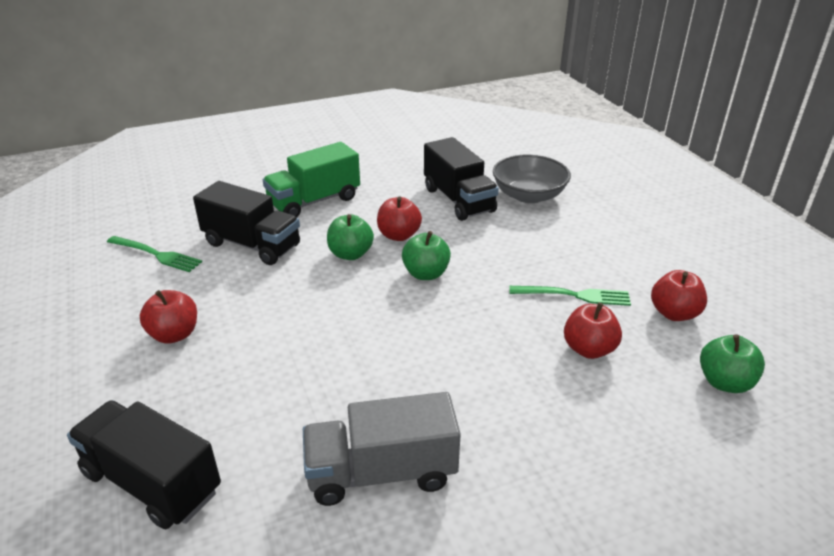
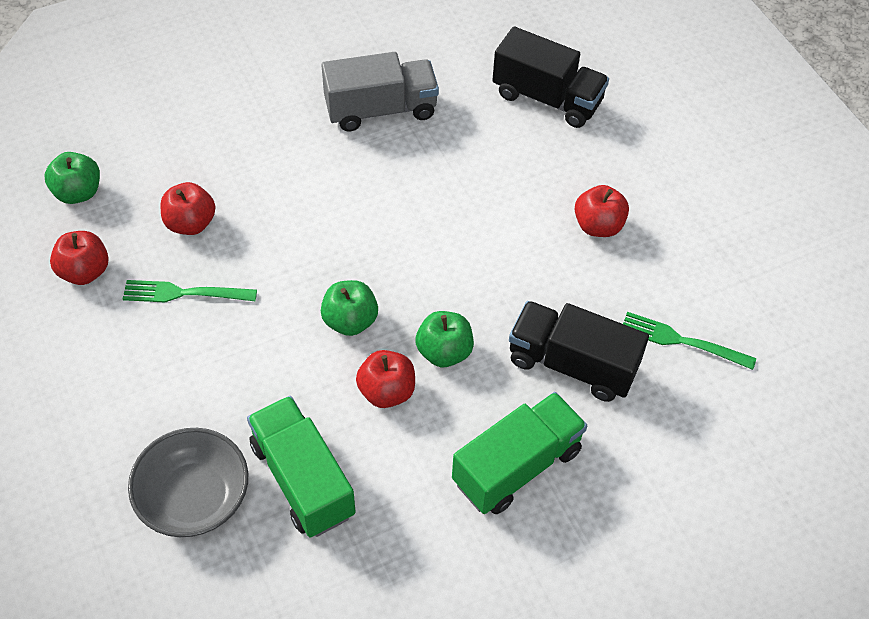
camera: 175 degrees right, 20 degrees up
black truck [424,137,499,221] -> green truck [247,396,356,537]

